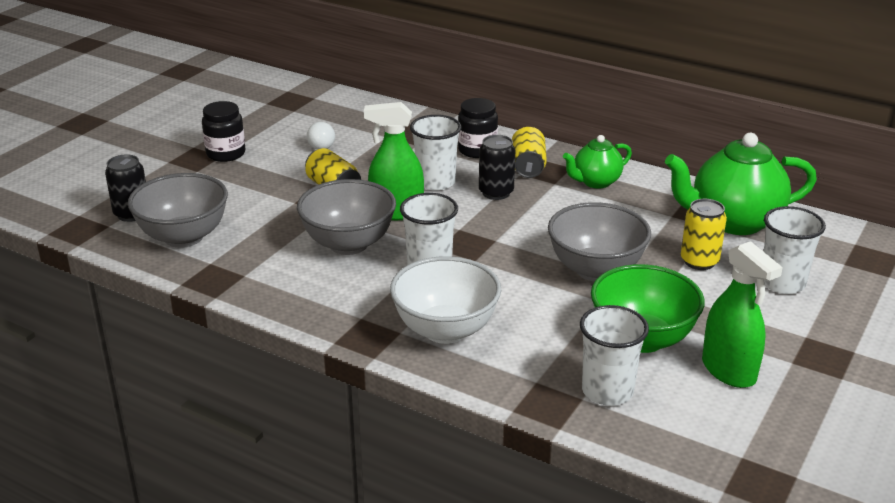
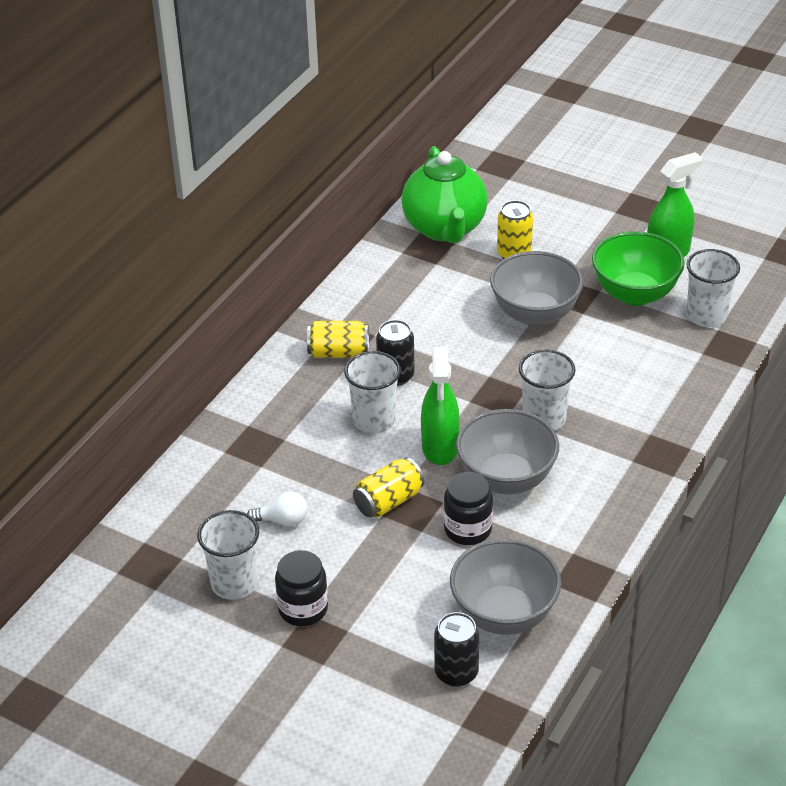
camera: 90 degrees left, 10 degrees up
white bowl [390,256,501,344] -> none
black jar [458,98,498,158] -> black jar moved to [444,472,493,545]
green teapot [563,135,632,189] -> none
white cup [764,206,826,294] -> white cup moved to [197,510,259,600]

